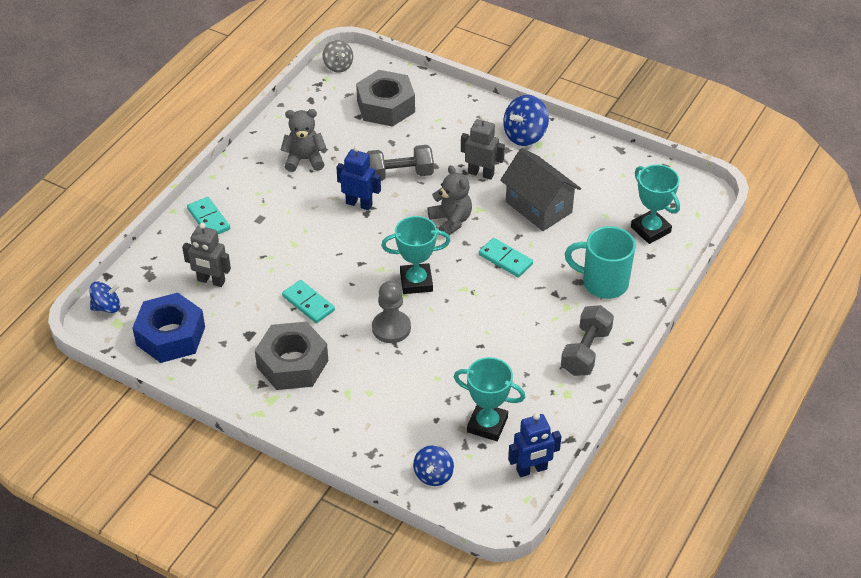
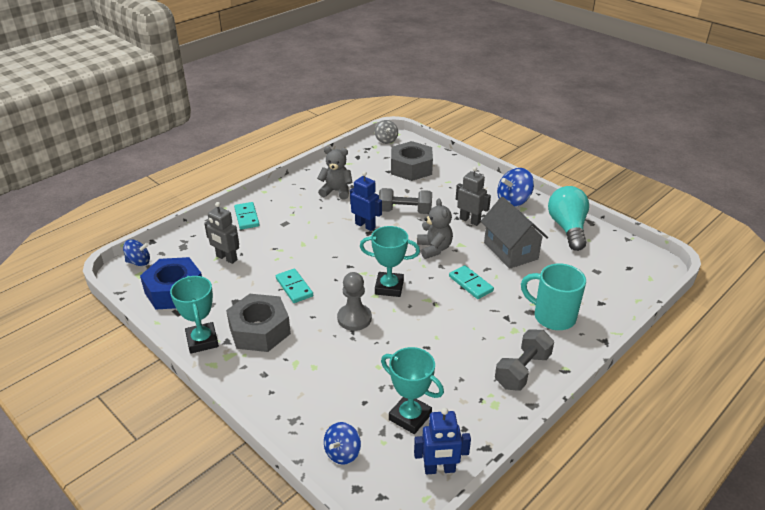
camera: 15 degrees right, 10 degrees down
turquoise trophy [631,165,680,244] -> turquoise trophy moved to [170,276,219,354]
none -> turquoise light bulb [548,186,589,251]

